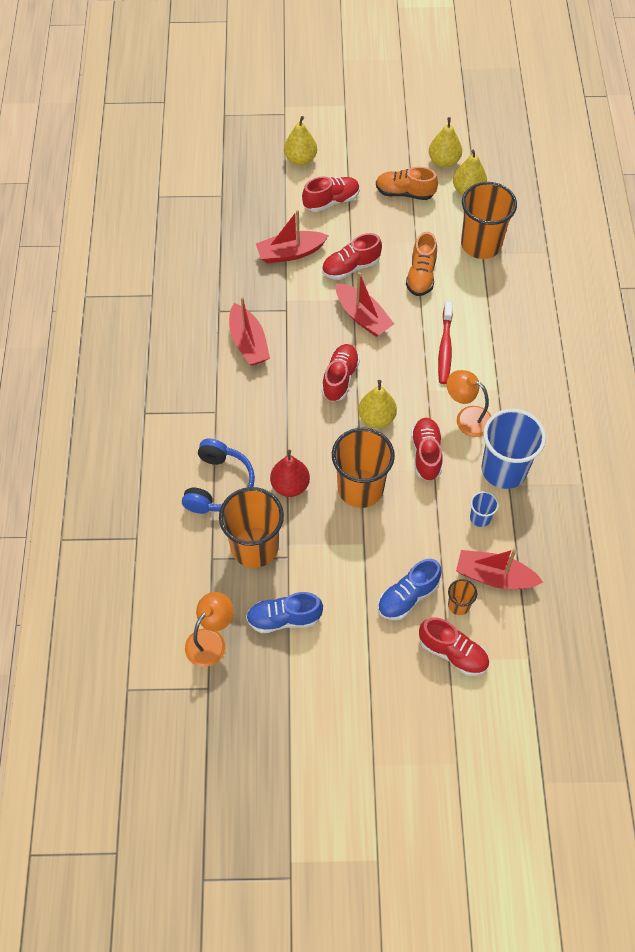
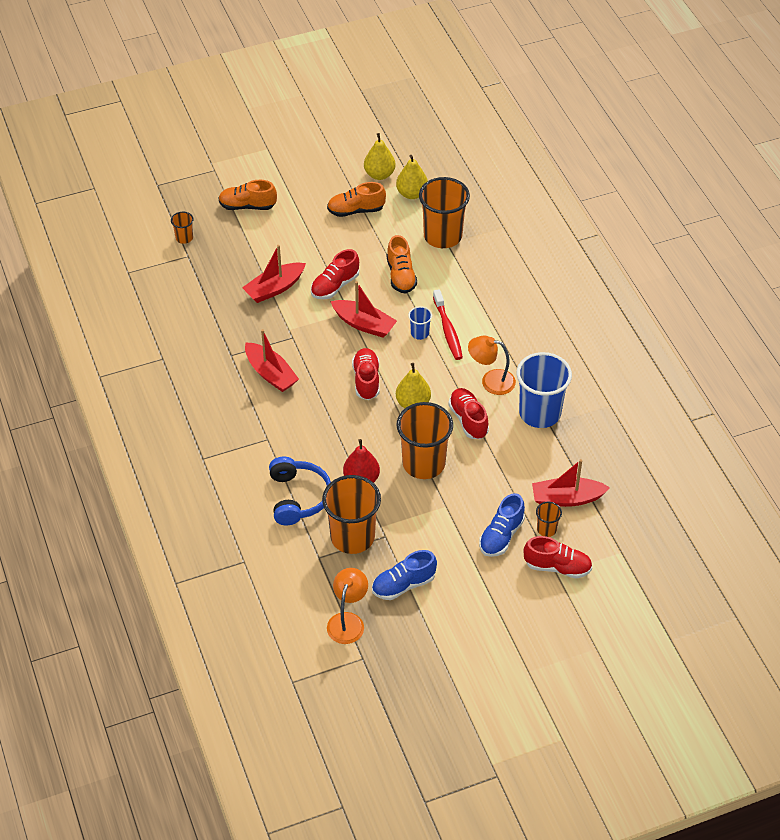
camera: 20 degrees left, 10 degrees down
yellow pear [284,116,317,166] -> orange shoe [218,180,277,210]
red shoe [302,177,360,212] -> none
blue cup [470,491,499,527] -> blue cup moved to [408,306,432,340]
none -> orange cup [171,212,193,244]

